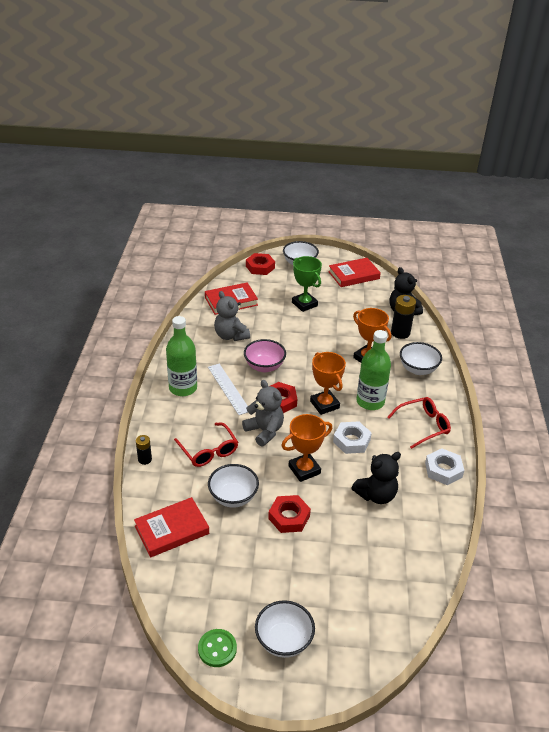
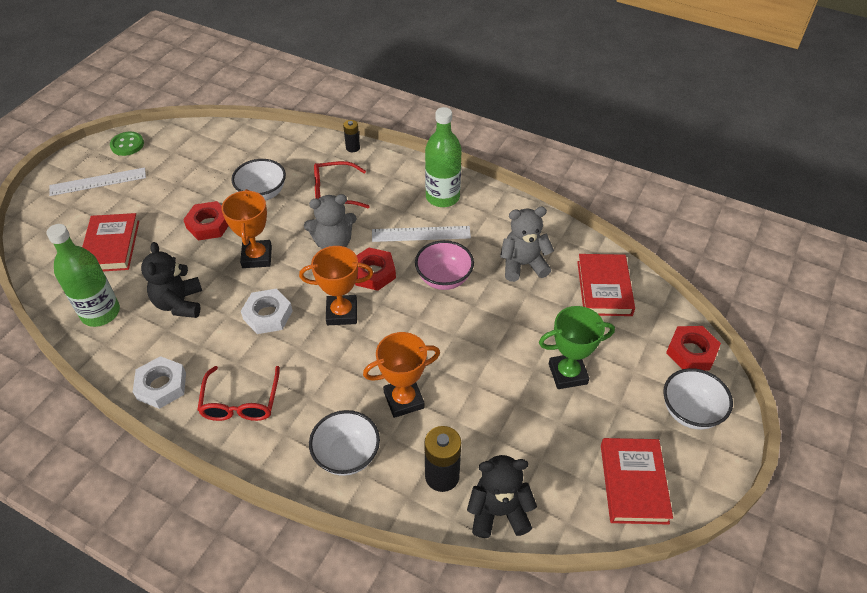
camera: 115 degrees right, 10 degrees up
red book [134,497,209,558] -> red book moved to [82,213,139,271]
white bowl [255,600,315,658] -> white ruler [49,167,146,196]
green bottle [356,330,391,410] -> green bottle moved to [47,224,120,327]

